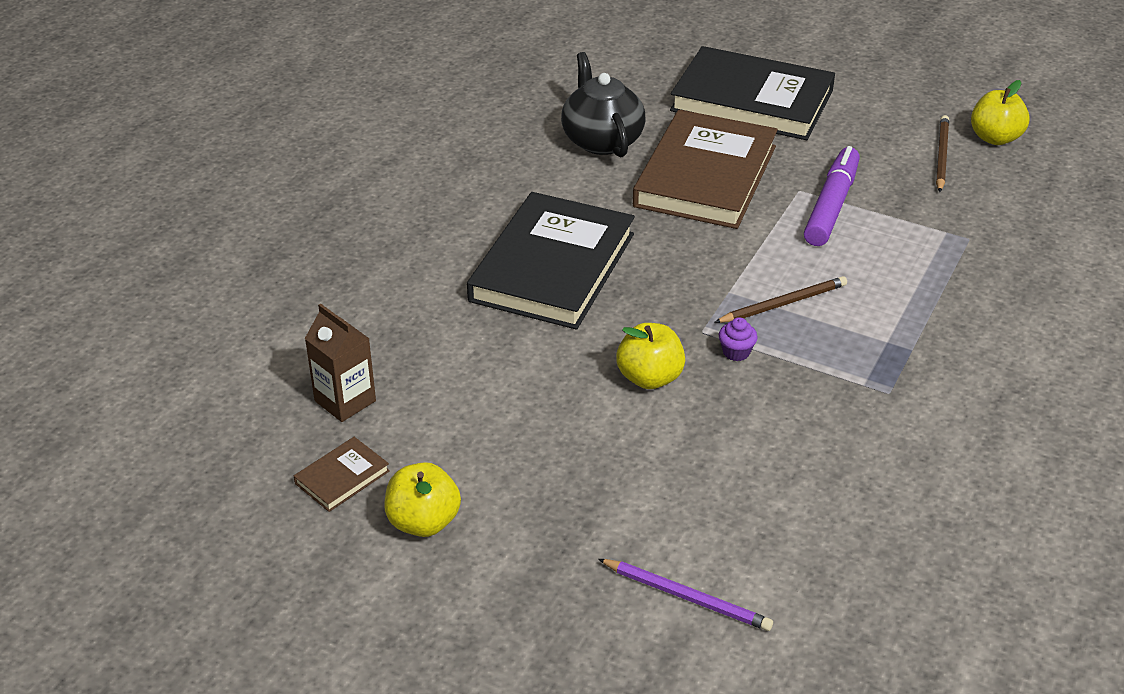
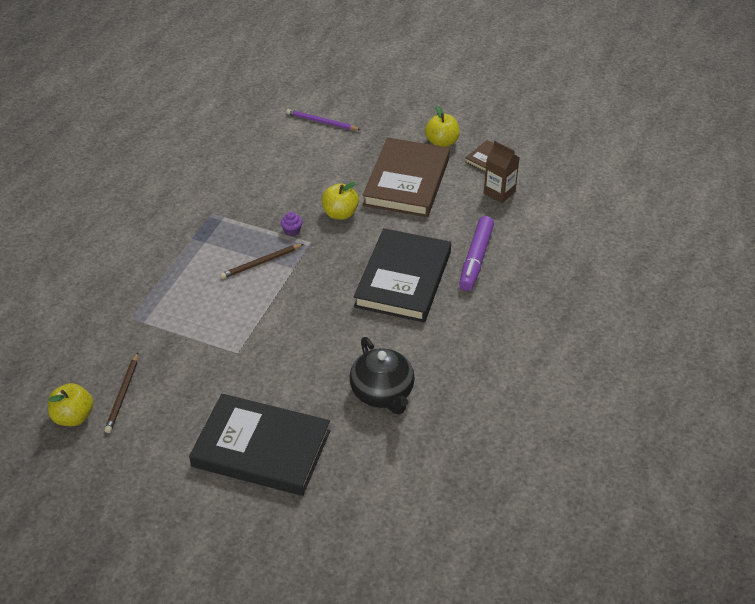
camera: 175 degrees right, 5 degrees up
brown book [633,110,778,229] -> brown book moved to [363,137,450,217]
purple marker [804,146,860,246] -> purple marker moved to [459,216,494,291]

